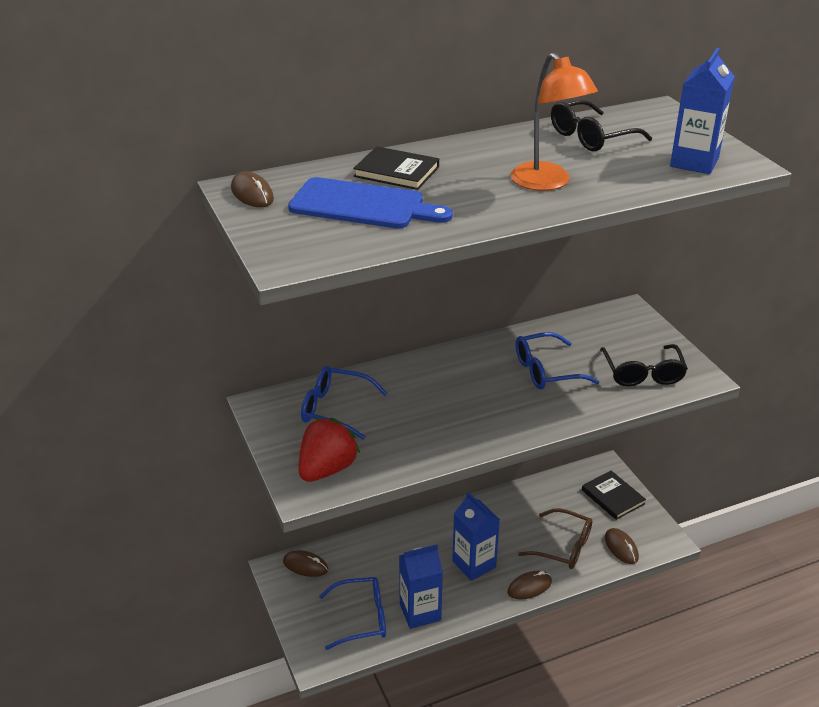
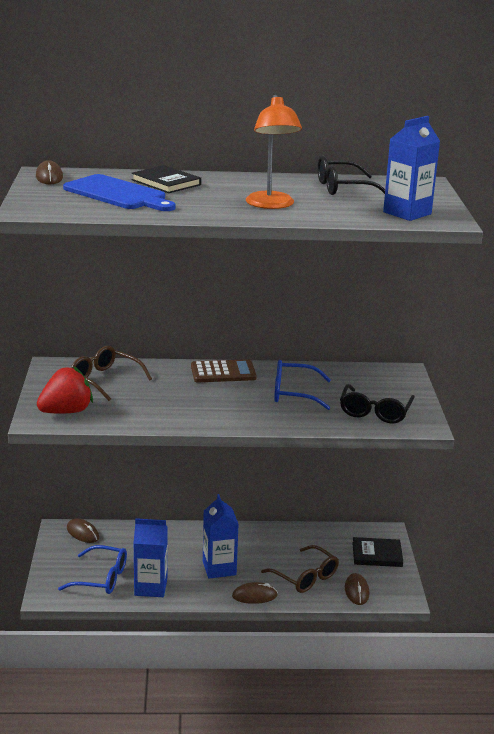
camera: 20 degrees right, 10 degrees down
blue glasses [301,366,388,440] -> brown glasses [71,346,152,401]
black book [582,471,646,520] -> black book turned 75 degrees counterclockwise [352,537,403,567]
none -> brown calculator [191,359,257,382]

